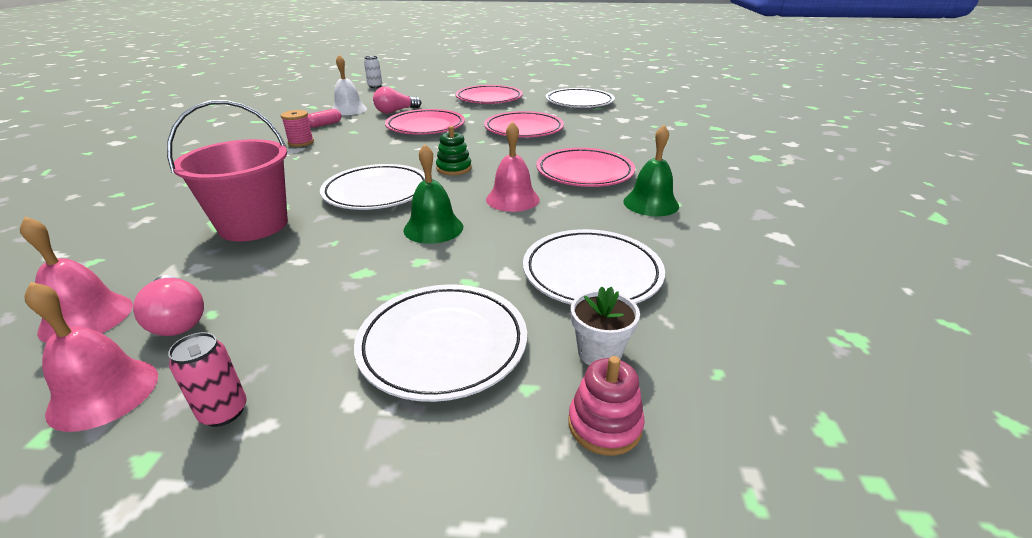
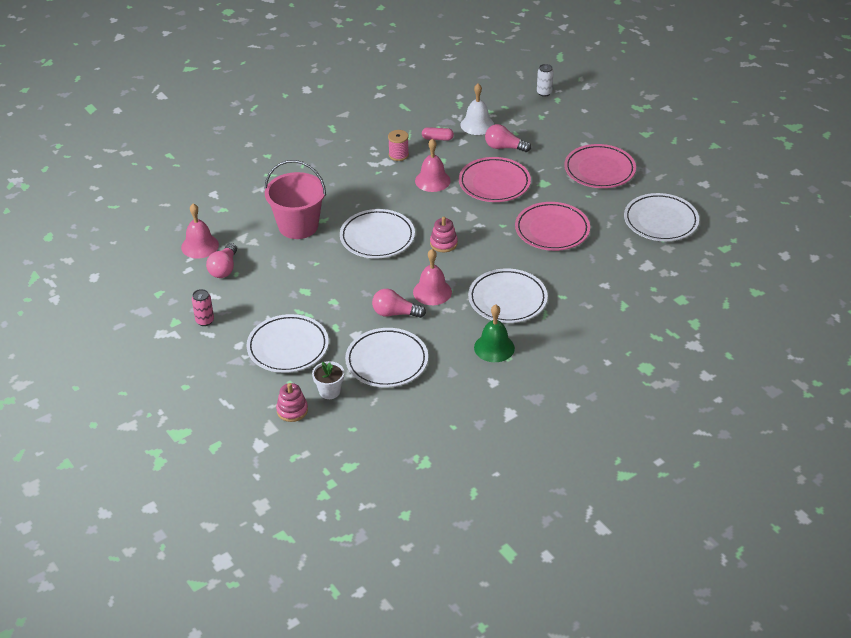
camera: 50 degrees right, 10 degrees up
pink bell [24,282,158,432] -> pink bell moved to [415,138,451,192]
green bell [403,144,463,244] -> none
green stacking toy [436,126,472,175] -> pink stacking toy [430,217,458,252]
pink plate [536,148,635,187] -> white plate [468,269,548,323]
none -> pink light bulb [372,289,426,318]

